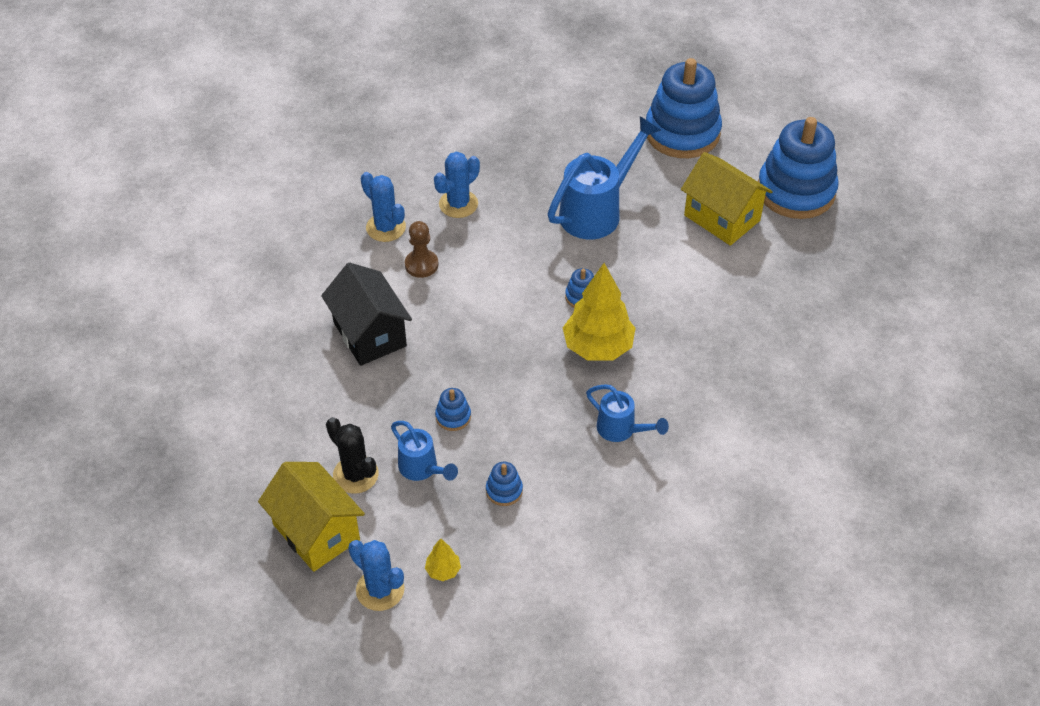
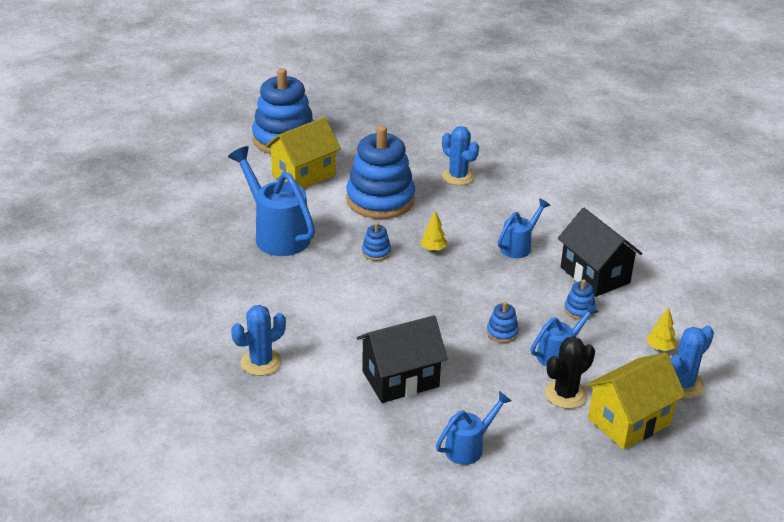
camera: 85 degrees left, 15 degrees down
brown pawn [405,221,438,278] -> none
blue cactus [434,152,480,218] -> blue cactus moved to [442,126,479,185]
yellow tree [563,263,635,361] -> yellow tree [420,210,447,252], size x0.44
blue stacking toy [646,58,722,158] -> blue stacking toy moved to [346,126,415,219]
none -> blue watering can [436,391,512,465]
none -> black house [558,208,643,297]

